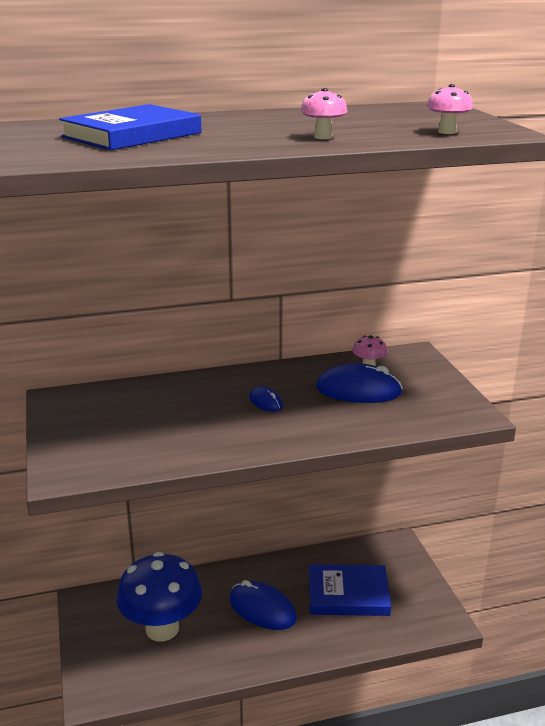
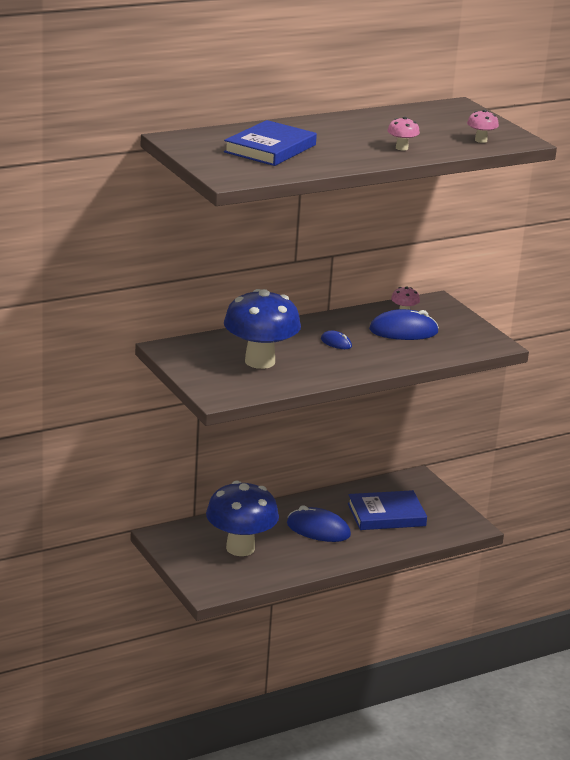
camera: 15 degrees left, 0 degrees up
none -> blue mushroom [224,289,301,369]

